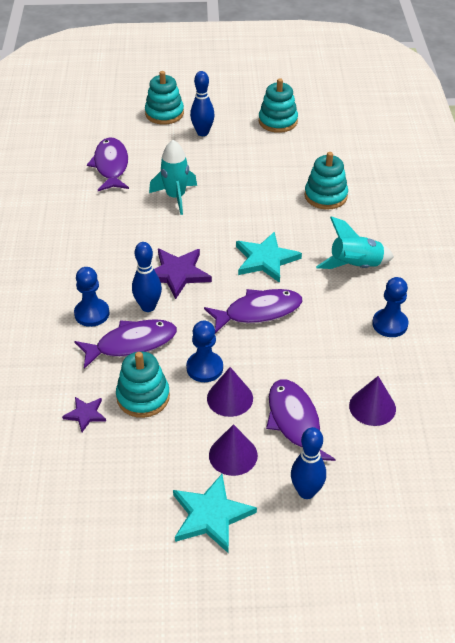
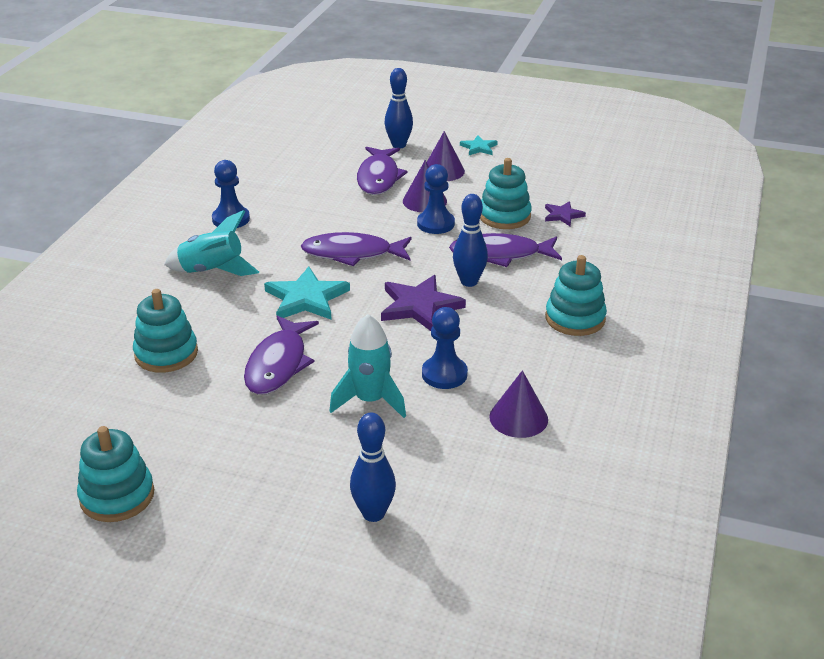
camera: 160 degrees left, 10 degrees down
blue pawn [74,267,110,327] -> blue pawn moved to [422,307,468,389]
purple fish [87,137,129,191] -> purple fish moved to [244,315,319,395]
turquoise stacking toy [145,71,184,125] -> turquoise stacking toy moved to [545,255,607,336]
turquoise star [173,474,257,553] -> turquoise star [460,135,498,155], size x0.55
blue bowling pin [190,71,215,136] -> blue bowling pin moved to [350,413,396,522]
purple cone [349,376,396,426] -> purple cone moved to [489,370,548,438]

